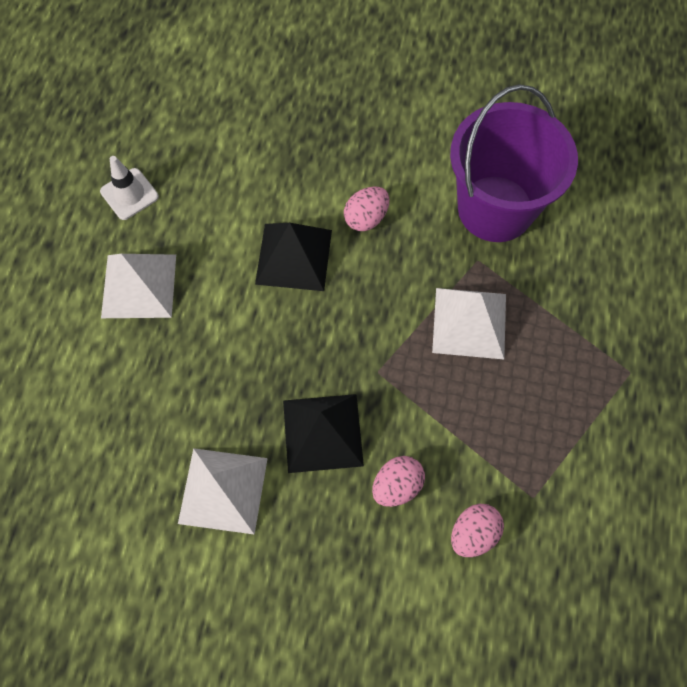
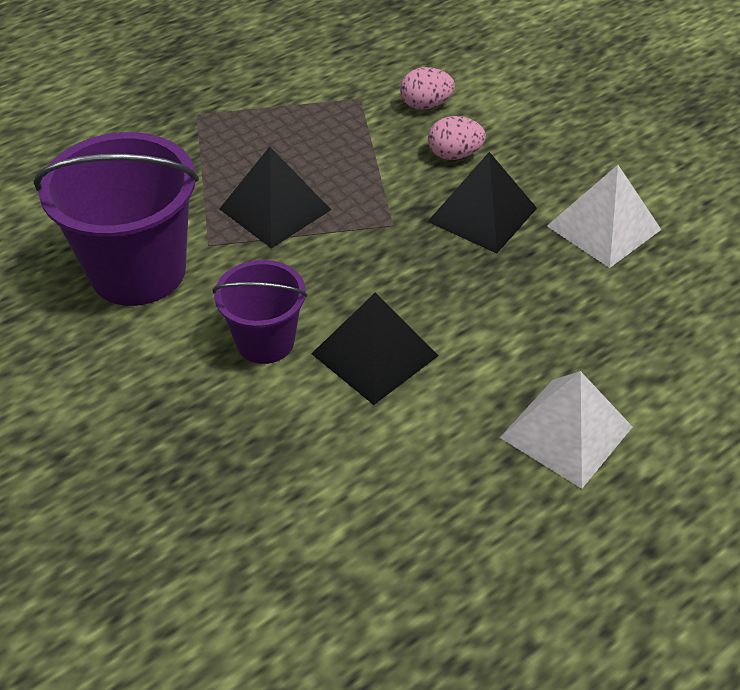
camera: 140 degrees left, 20 degrees down
white traffic cone [100,156,159,220] -> none
pink egg [344,186,389,231] -> purple bucket [212,260,307,364]
white pyramid [432,288,506,359] -> black pyramid [220,146,331,248]

